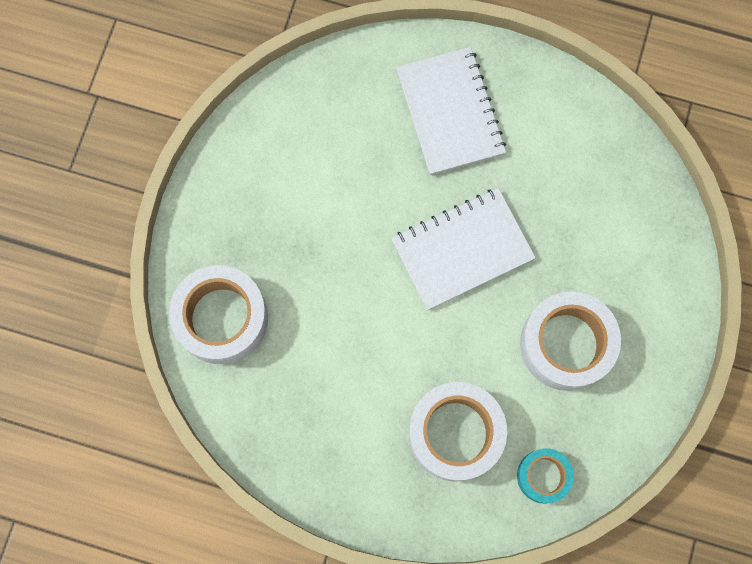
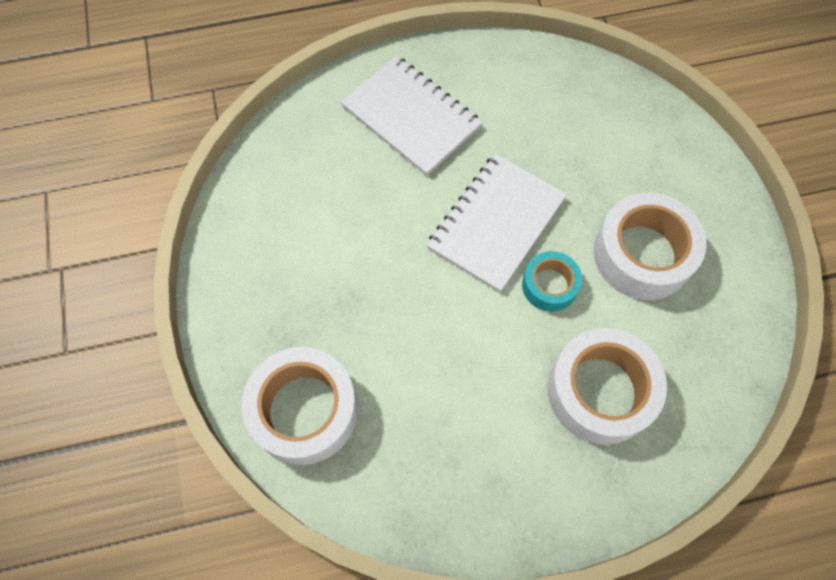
camera: 30 degrees left, 10 degrees down
turquoise tape [517,448,574,503] -> turquoise tape moved to [522,251,582,312]

